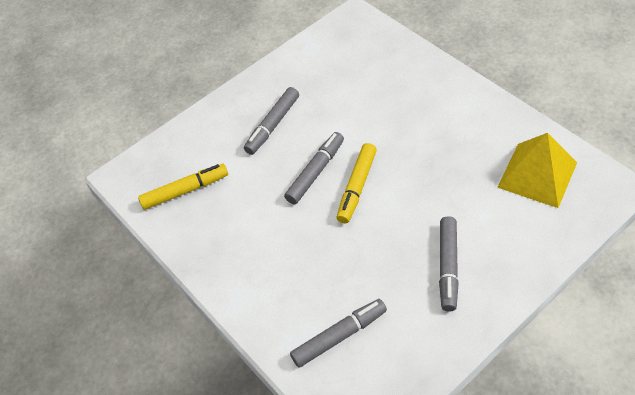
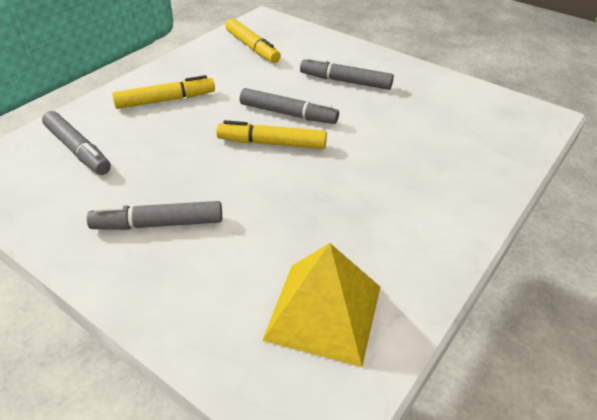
camera: 70 degrees right, 10 degrees down
none -> yellow marker [112,75,215,109]

